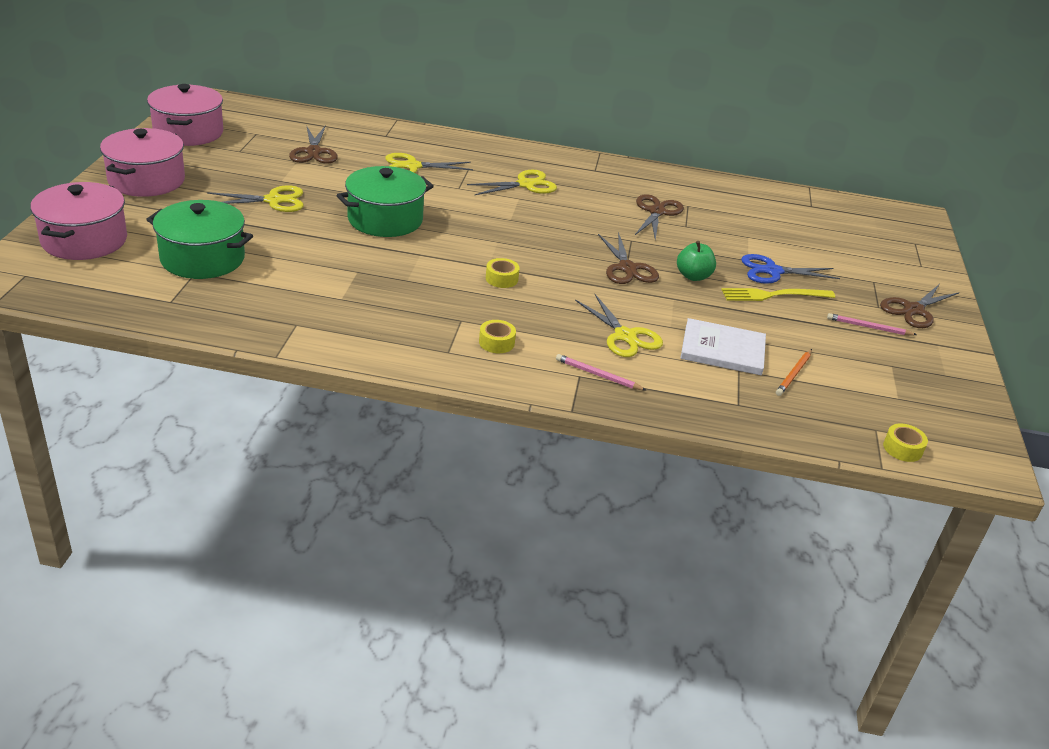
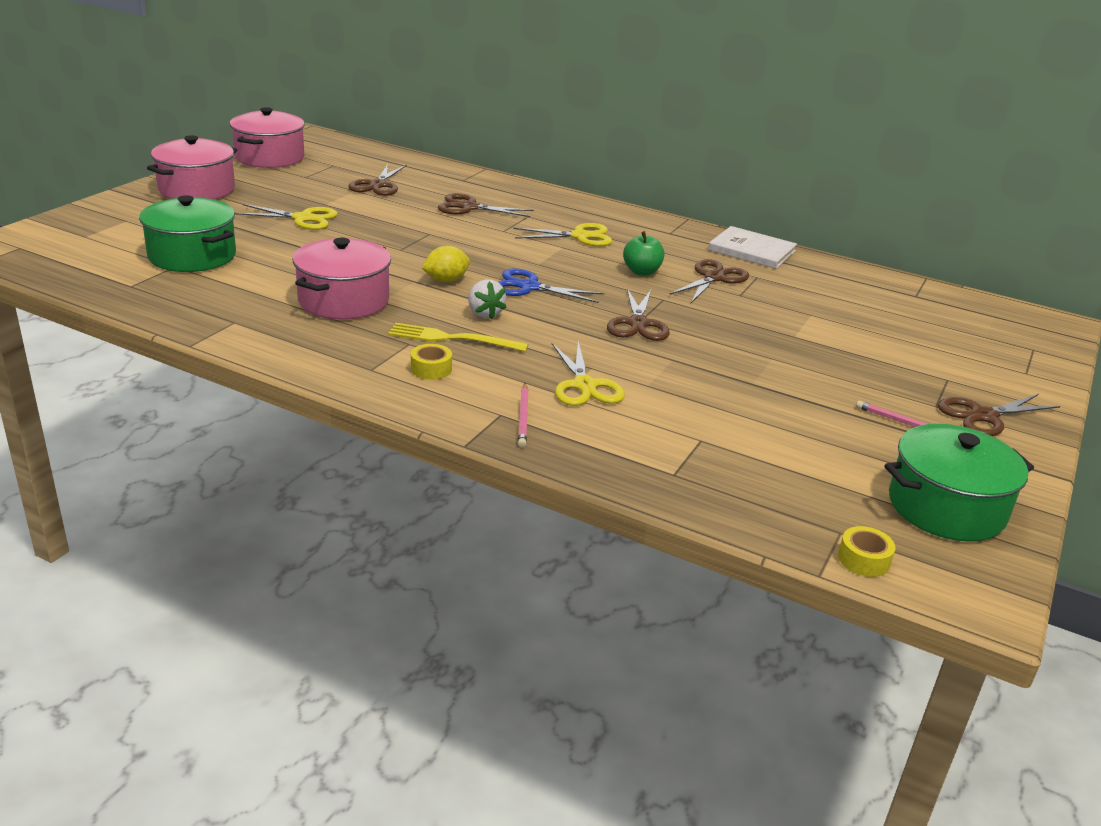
camera: 20 degrees right, 5 degrees down
pink pot [30,182,127,260] -> pink pot moved to [293,238,391,320]
green pot [336,166,434,237] -> green pot moved to [885,424,1034,542]
yellow scissors [385,153,473,173] -> brown scissors [438,193,534,217]
yellow tape [486,258,520,288] -> white strawberry [468,279,507,319]
pink pencil [556,354,647,391] -> pink pencil turned 135 degrees counterclockwise [518,383,529,447]
green apple [677,241,716,281] -> green apple moved to [623,231,664,276]
white book [680,318,766,375] -> white book moved to [708,226,797,269]
yellow fork [721,288,835,301] -> yellow fork moved to [388,323,528,352]
blue scissors [741,254,840,284] -> blue scissors moved to [498,268,604,303]
orange pencil [776,349,812,396] -> none
none -> yellow lemon [422,246,470,282]

